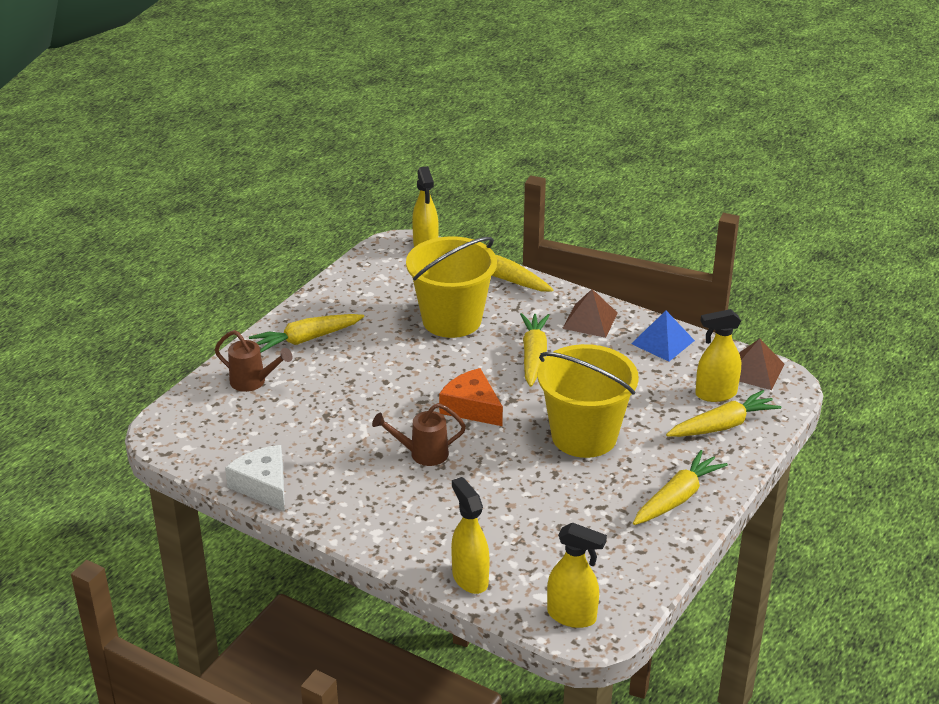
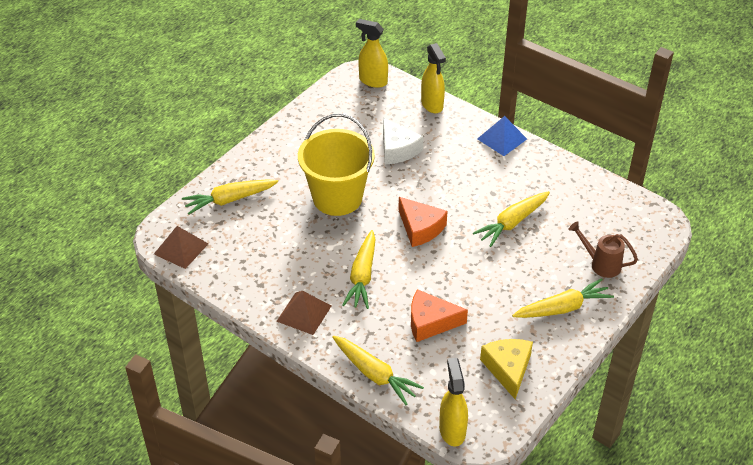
camera: 175 degrees left, 10 degrees up
white cheese [225,445,285,511] -> white cheese moved to [383,118,424,164]
brown watering can [372,403,466,466] -> none
yellow bucket [406,236,497,338] -> orange cheese [411,289,468,342]
blue pyramid [631,311,695,362] -> blue pyramid moved to [477,116,527,156]
yellow carrot [633,450,728,525] -> yellow carrot moved to [473,191,550,247]
yellow spray bottle [695,309,741,402] -> none
none -> yellow cheese [480,339,533,399]

